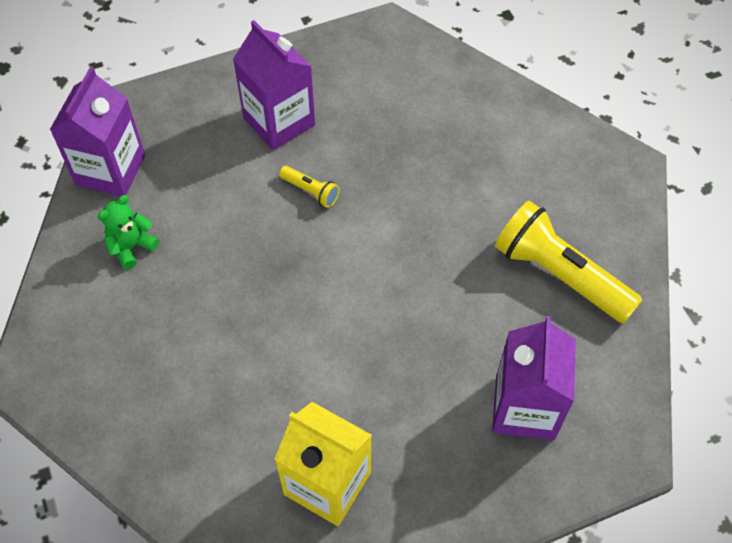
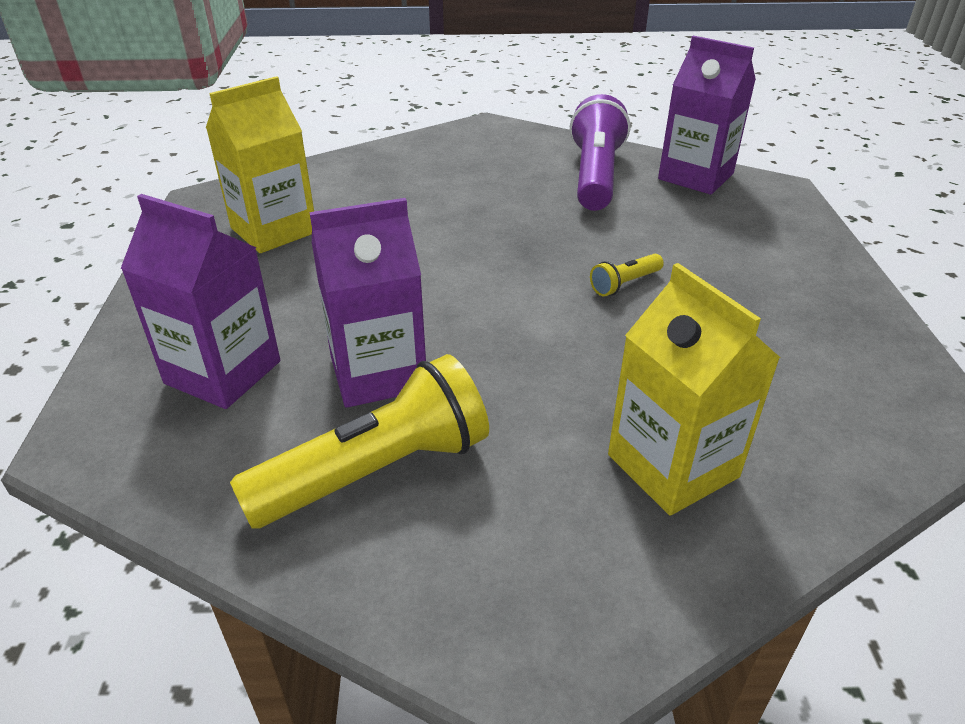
camera: 110 degrees right, 20 degrees down
green teddy bear [98,195,159,270] -> purple flashlight [570,94,630,211]
purple carton [233,20,315,150] -> purple carton moved to [309,198,426,408]
none -> yellow carton [608,263,780,516]

